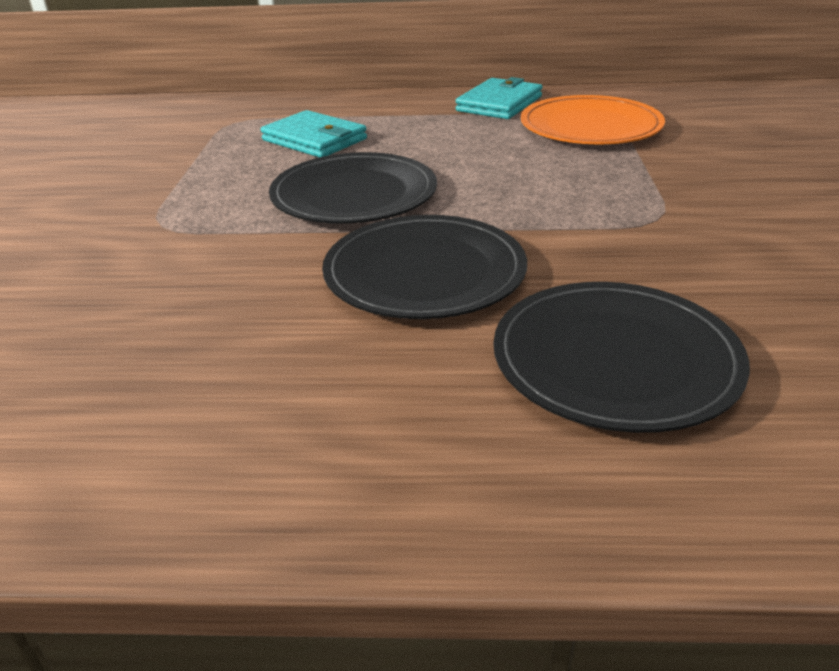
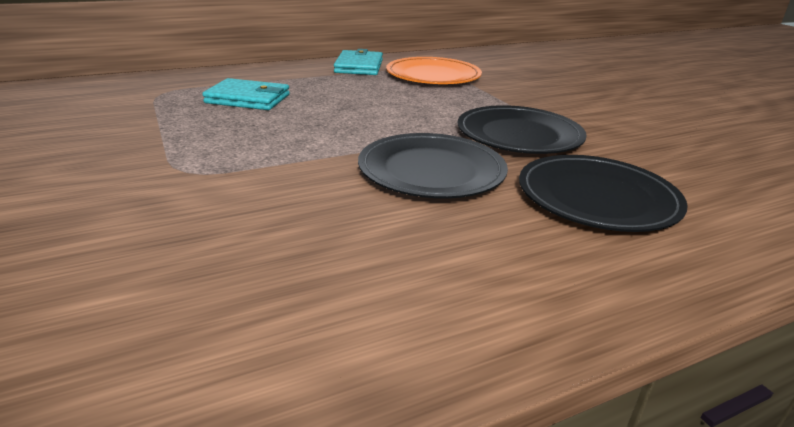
camera: 30 degrees left, 5 degrees down
black plate [269,152,437,224] -> black plate moved to [458,105,587,154]

